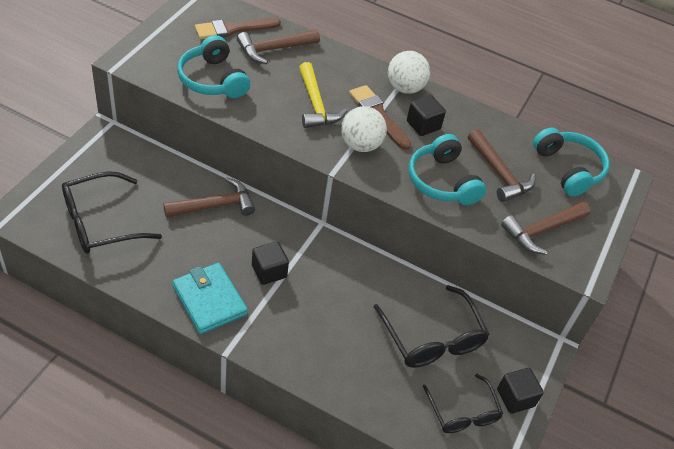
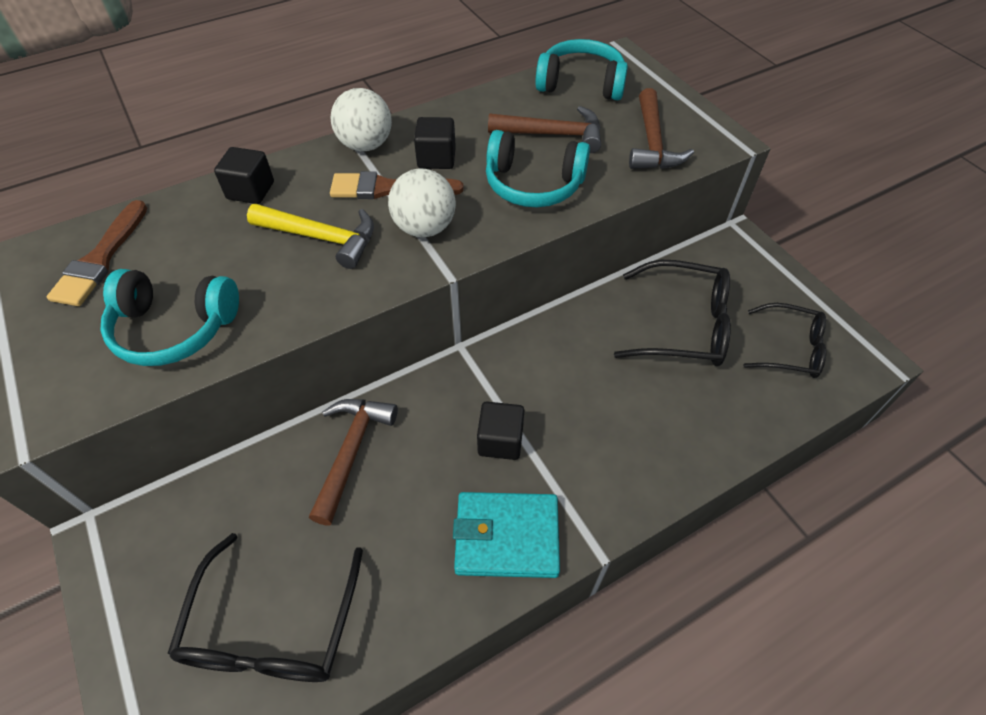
camera: 50 degrees left, 5 degrees up
brown hammer [237,30,320,64] -> none
black cube [497,368,544,414] -> black cube moved to [214,147,274,204]

